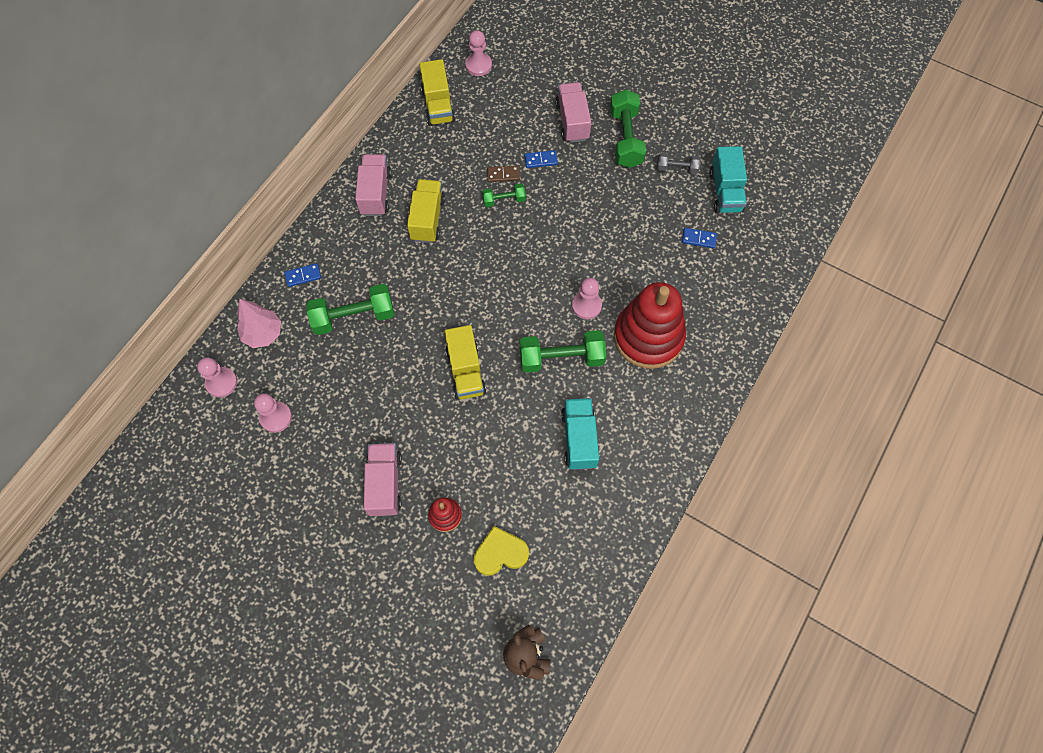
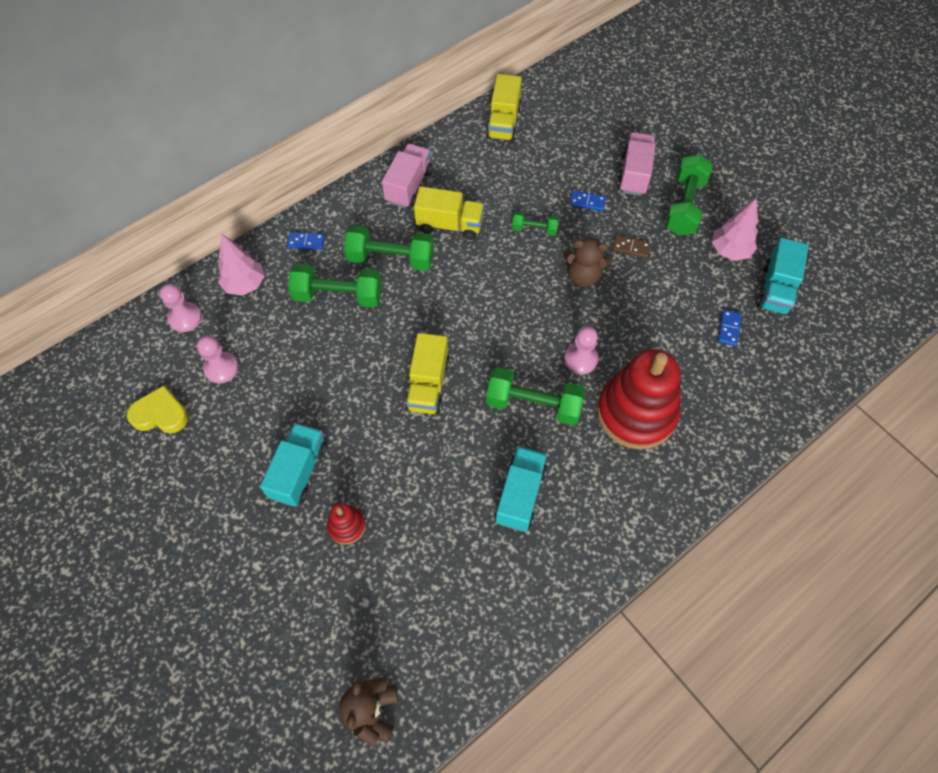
camera: 20 degrees right, 5 degrees down
pink truck [364,443,402,516] -> turquoise truck [260,423,327,507]
yellow truck [407,179,445,243] -> yellow truck turned 75 degrees clockwise [414,186,484,240]
pink pawn [465,30,492,76] -> none
yellow heart [474,526,529,576] -> yellow heart moved to [127,385,188,433]
brown domino [487,165,520,182] -> brown domino moved to [612,235,651,258]
grey dumbbell [657,153,700,174] -> pink tree [712,199,758,261]
blue domino [682,228,717,248] -> blue domino turned 75 degrees clockwise [718,310,742,346]
none -> green dumbbell [344,225,434,271]
none -> brown teddy bear [563,237,611,287]

